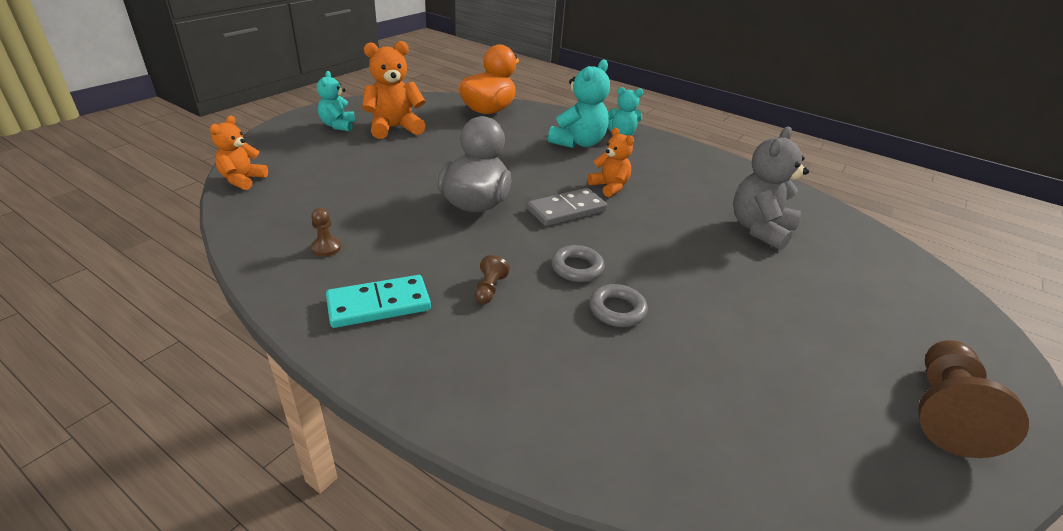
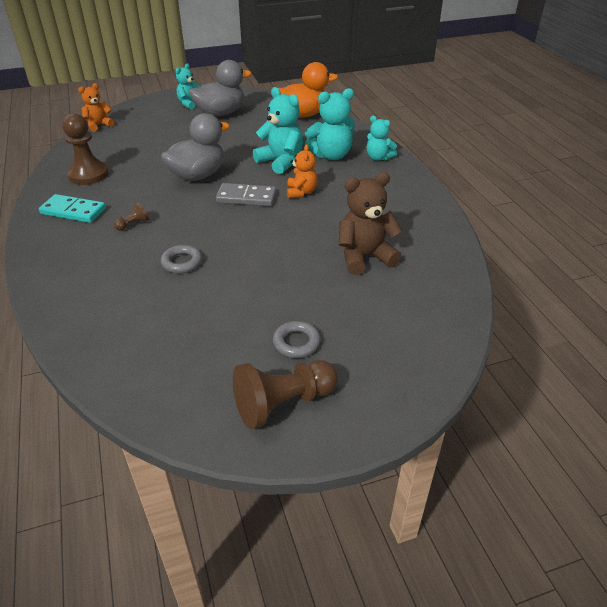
camera: 40 degrees right, 5 degrees up
brown pawn [311,208,341,257] -> brown pawn [62,113,109,185], size x2.20
orange teddy bear [362,41,426,139] -> grey duck [189,60,252,116]
grey ring [551,245,605,282] -> grey ring moved to [273,321,321,358]
grey teddy bear [733,127,809,250] -> brown teddy bear [339,172,402,275]
none -> turquoise teddy bear [253,87,303,174]

